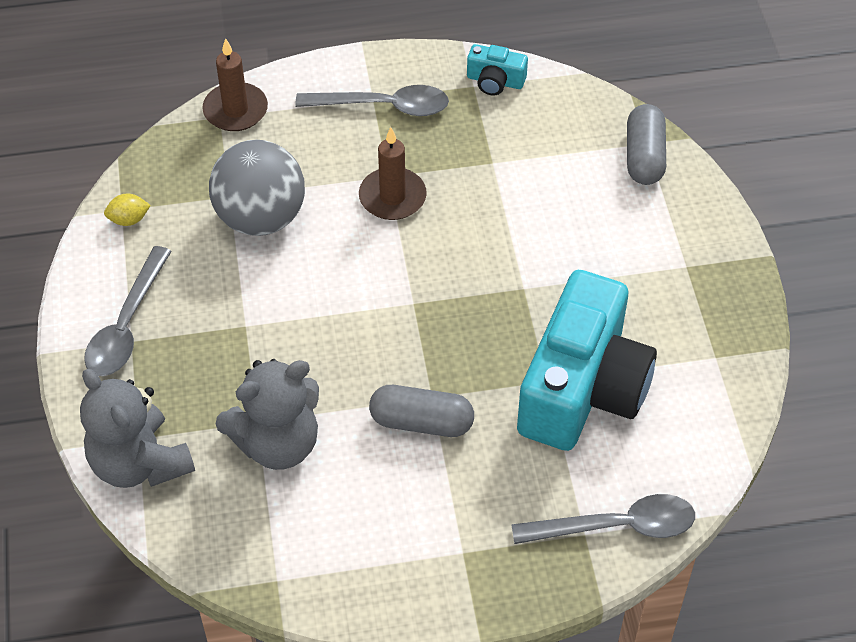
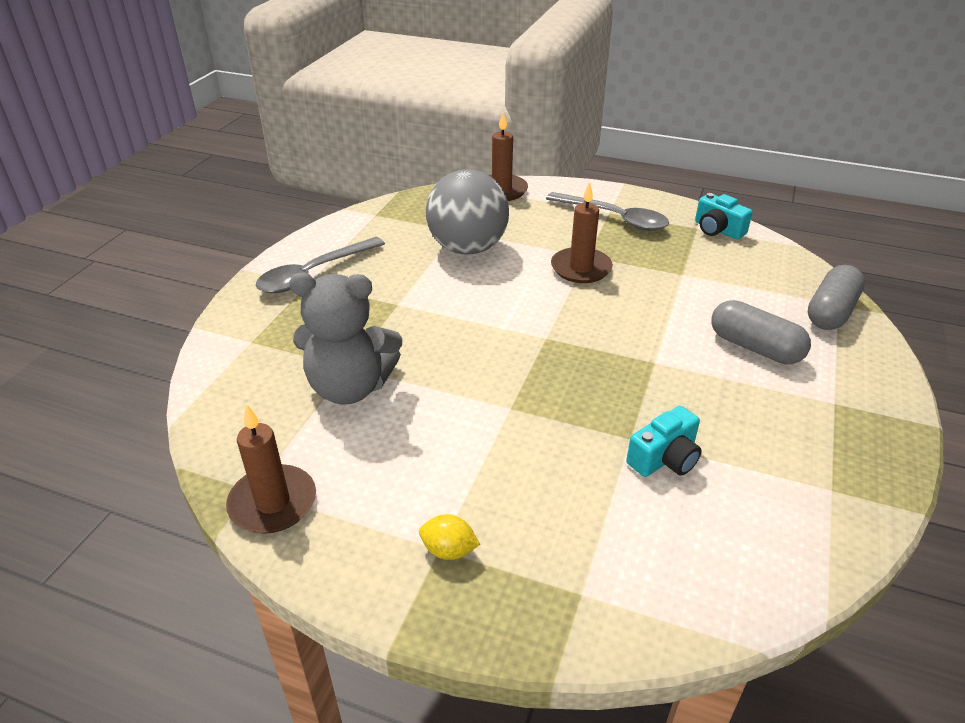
camera: 30 degrees right, 15 degrees down
grey teddy bear [80,369,195,488] -> none
yellow lemon [104,194,151,226] -> yellow lemon moved to [419,514,480,560]
grey capsule [369,385,474,437] -> grey capsule moved to [711,300,811,364]
grey spoon [511,494,695,544] -> none
turquoise camera [517,270,657,451] -> turquoise camera [626,406,702,477], size x0.41
none -> brown candle [226,404,316,534]

